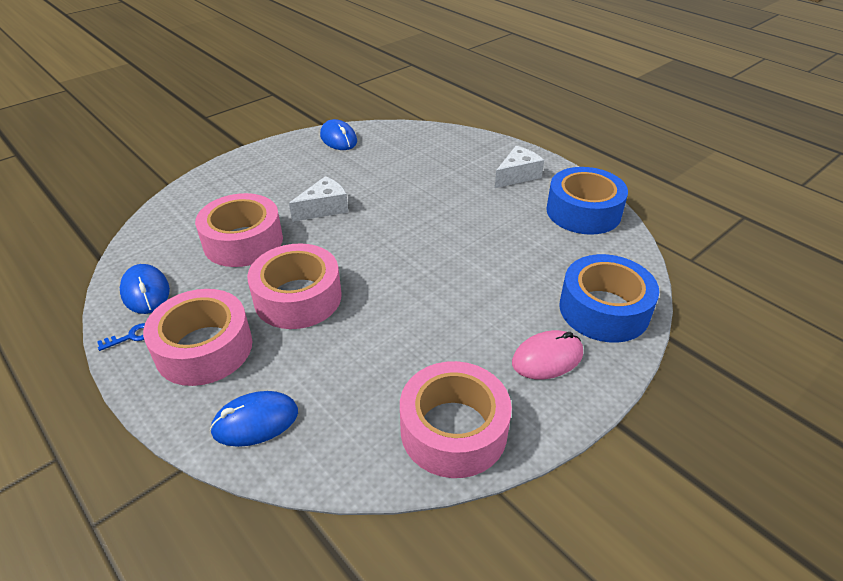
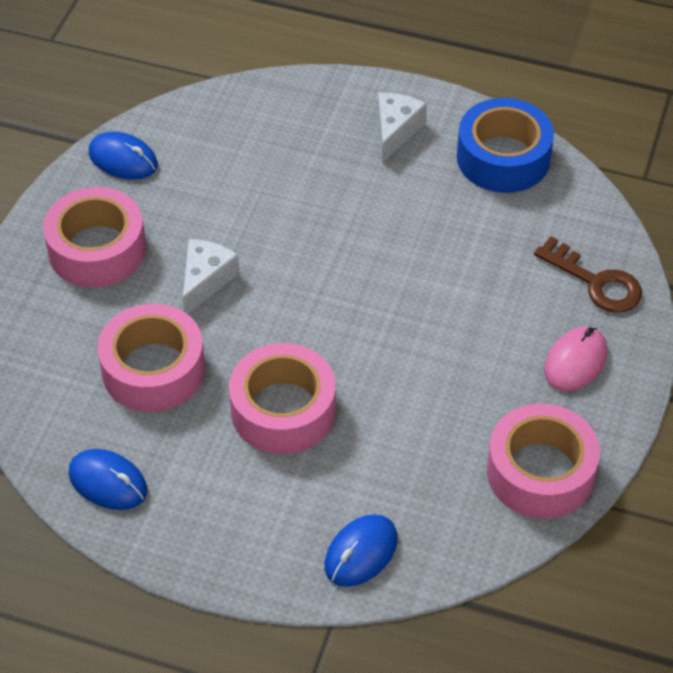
camera: 30 degrees left, 10 degrees up
blue key [97,323,145,351] -> none
pink tape [143,289,252,386] -> pink tape moved to [43,187,146,288]
blue tape [559,254,659,342] -> brown key [534,237,642,313]

